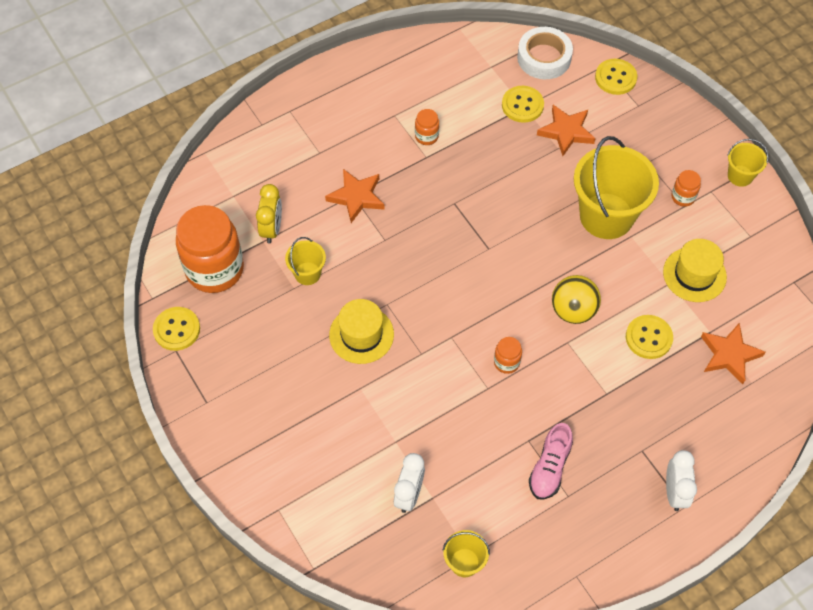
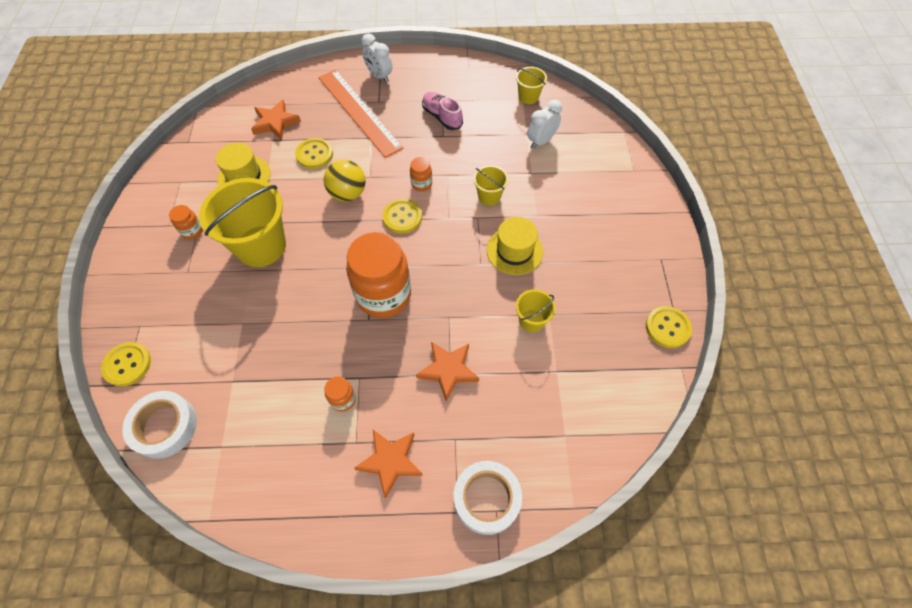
camera: 150 degrees left, 0 degrees up
orange jar [176,205,244,293] -> orange jar moved to [346,232,411,318]
yellow clock [256,184,282,244] -> none
yellow button [502,86,544,123] -> yellow button moved to [382,199,422,233]
pink shoe [529,423,573,500] -> pink shoe turned 90 degrees counterclockwise [422,92,463,130]
orange star [537,105,596,156] -> orange star moved to [354,430,423,498]
white clock [666,450,697,511] -> white clock turned 75 degrees counterclockwise [361,33,392,83]
yellow bucket [728,139,768,187] -> yellow bucket moved to [473,165,508,205]
none -> orange ruler [318,70,404,158]
none -> white tape [454,461,522,535]

